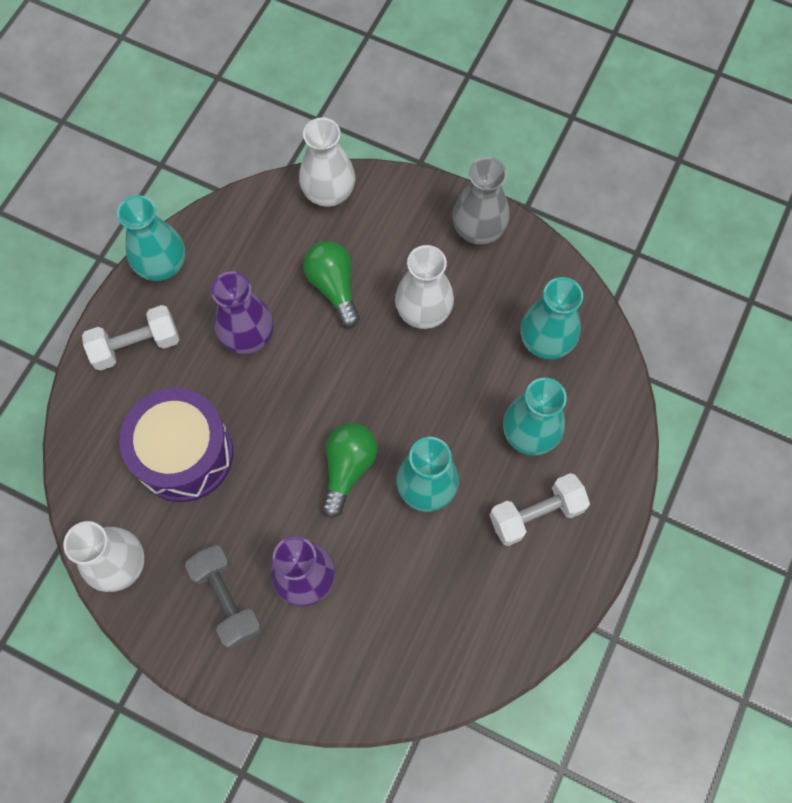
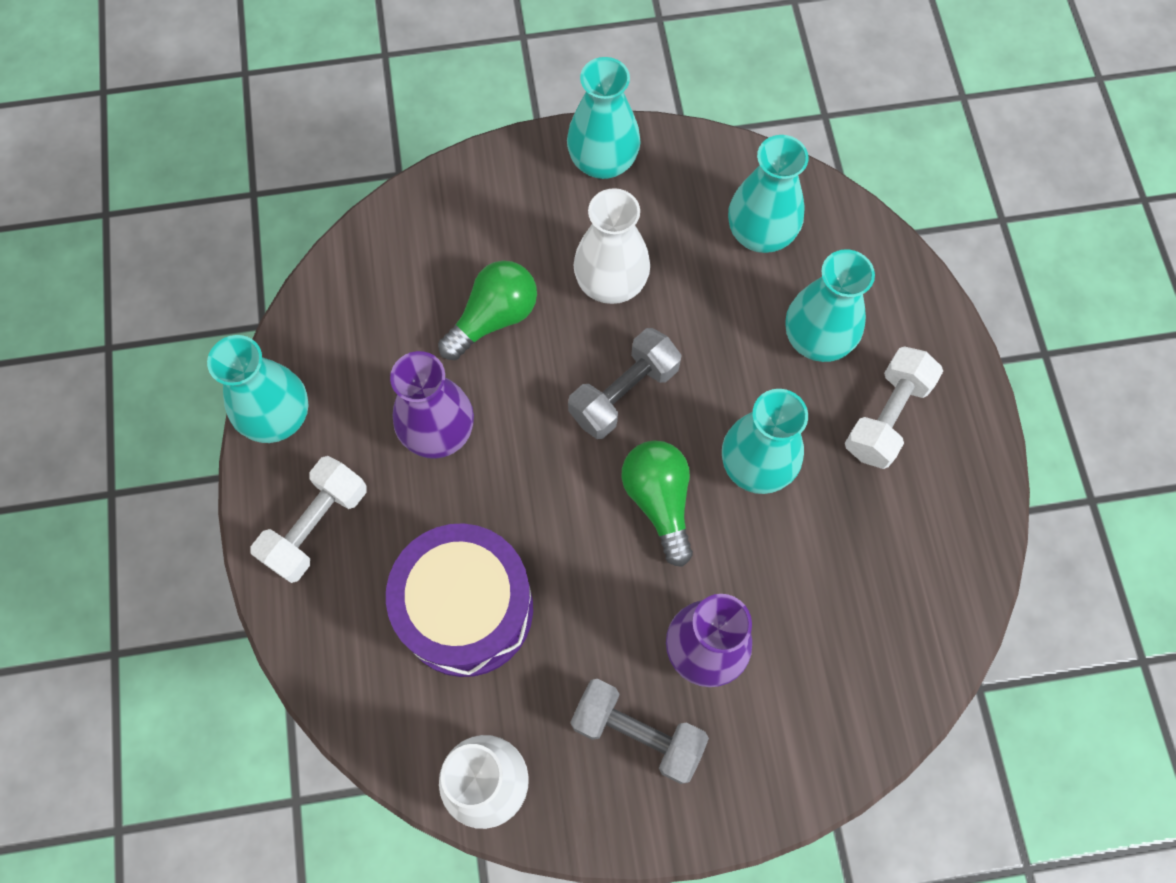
camera: 35 degrees left, 0 degrees up
white vase [299,118,355,207] -> none
green light bulb [303,241,360,328] -> green light bulb turned 105 degrees clockwise [438,260,537,360]
grey vase [452,157,510,245] -> turquoise vase [567,57,641,179]
none -> grey dumbbell [568,328,682,439]

